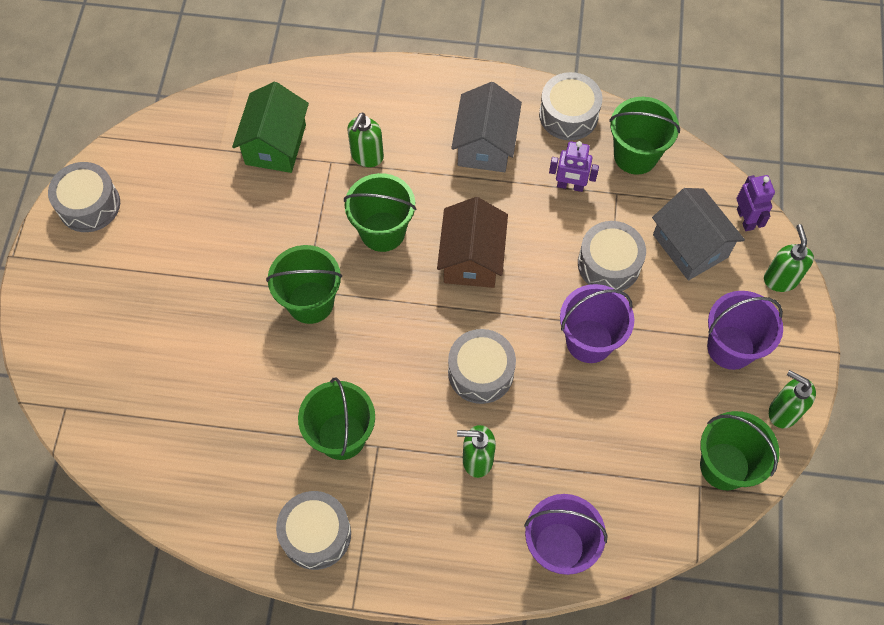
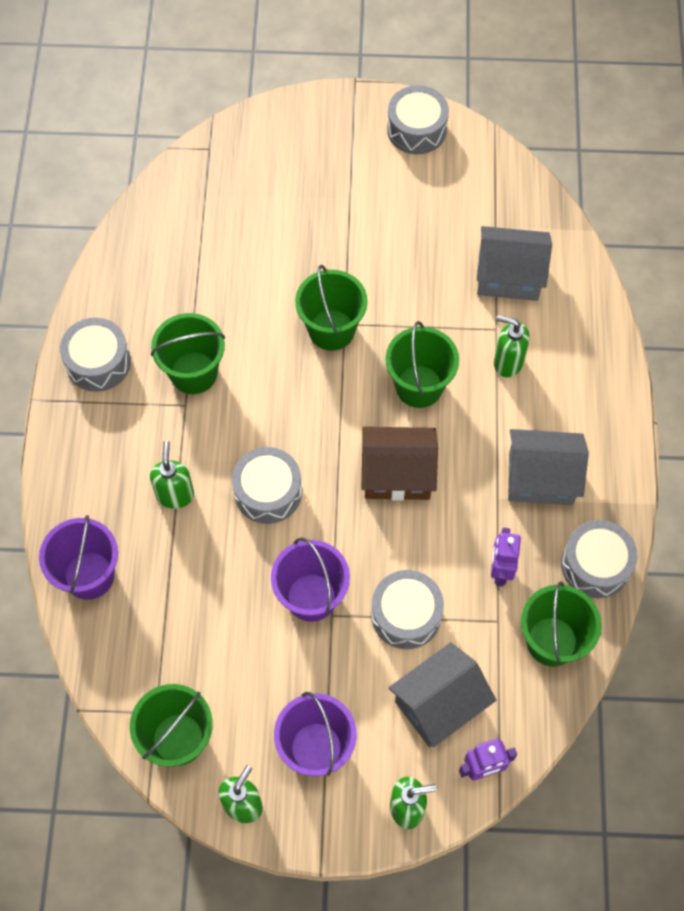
camera: 85 degrees right, 0 degrees up
green house [232,82,309,173] -> grey house [477,226,552,301]

